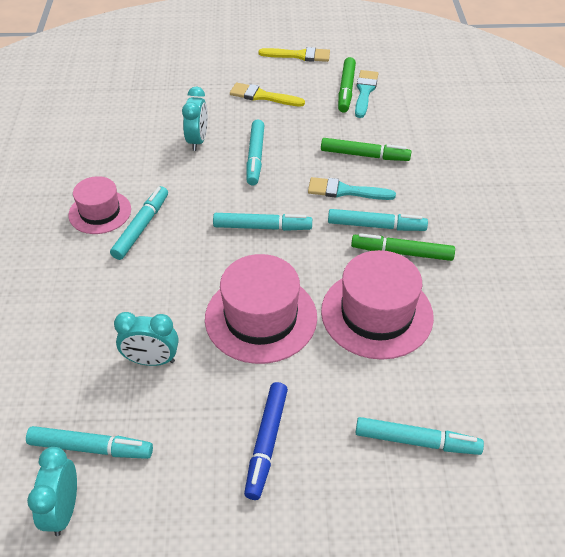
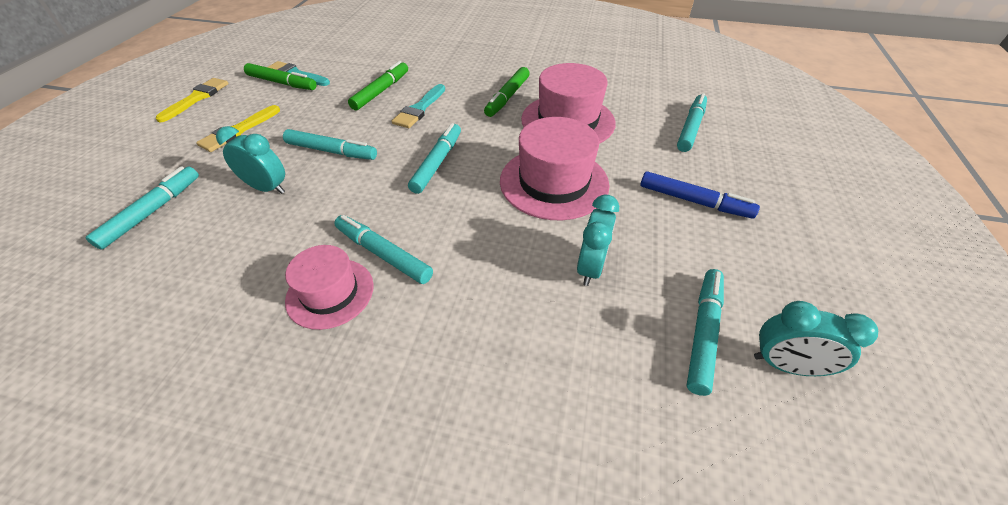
camera: 75 degrees left, 0 degrees up
turquoise marker [328,209,428,231] -> turquoise marker moved to [85,166,199,250]

